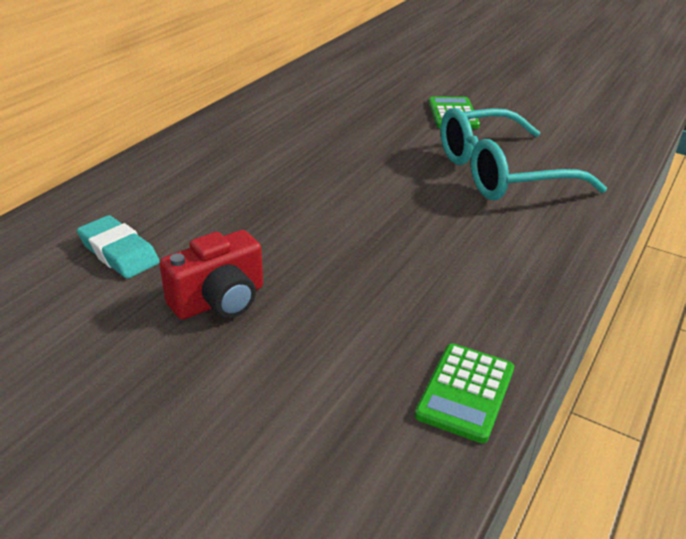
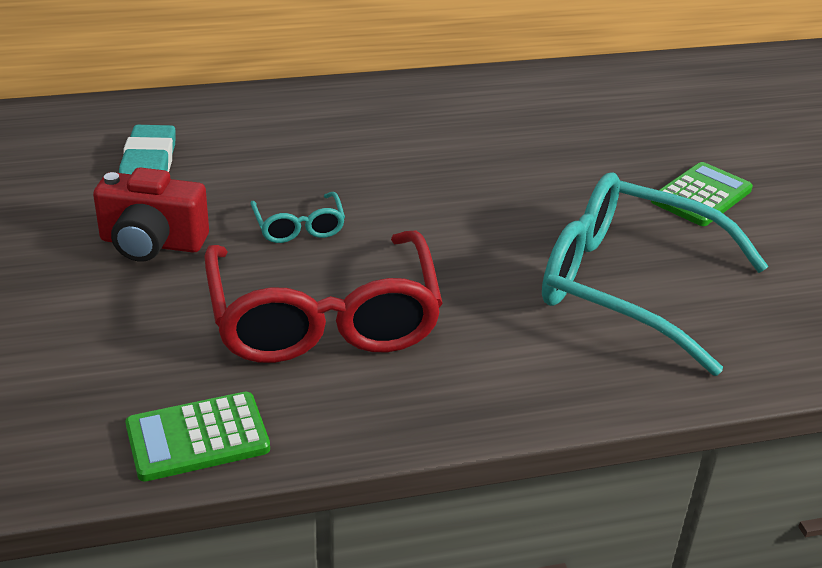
camera: 45 degrees right, 0 degrees up
none -> red glasses [204,231,443,363]
none -> turquoise glasses [250,192,345,243]

